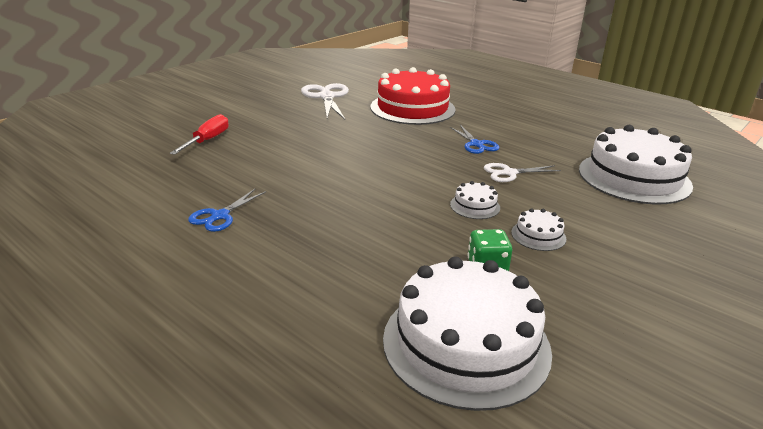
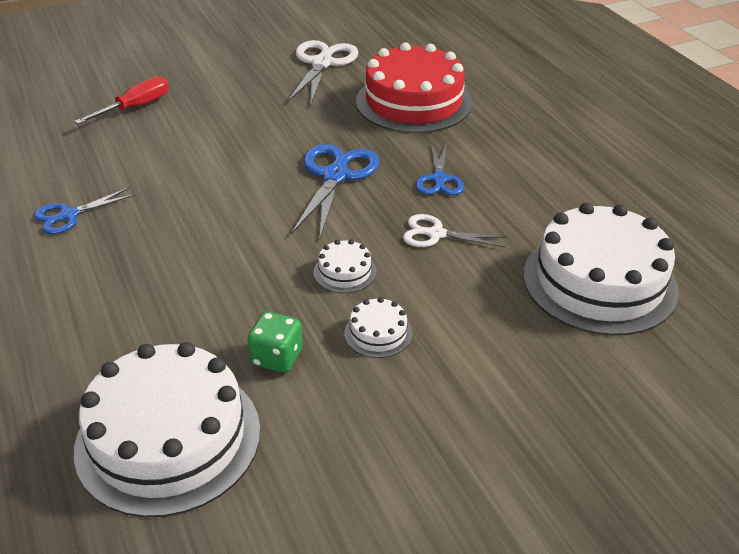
camera: 25 degrees right, 10 degrees up
none -> blue scissors [291,144,379,238]

